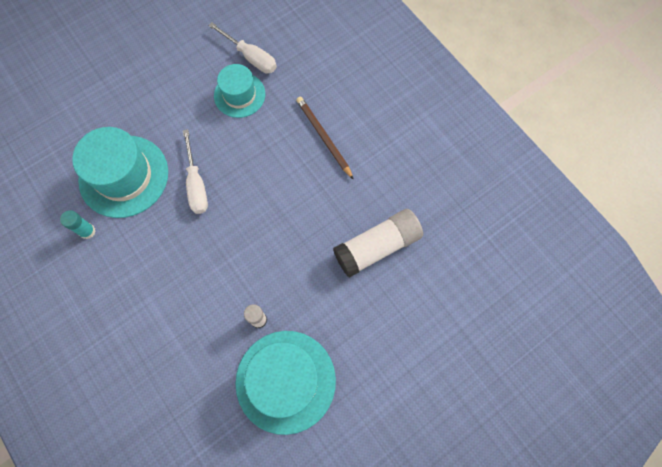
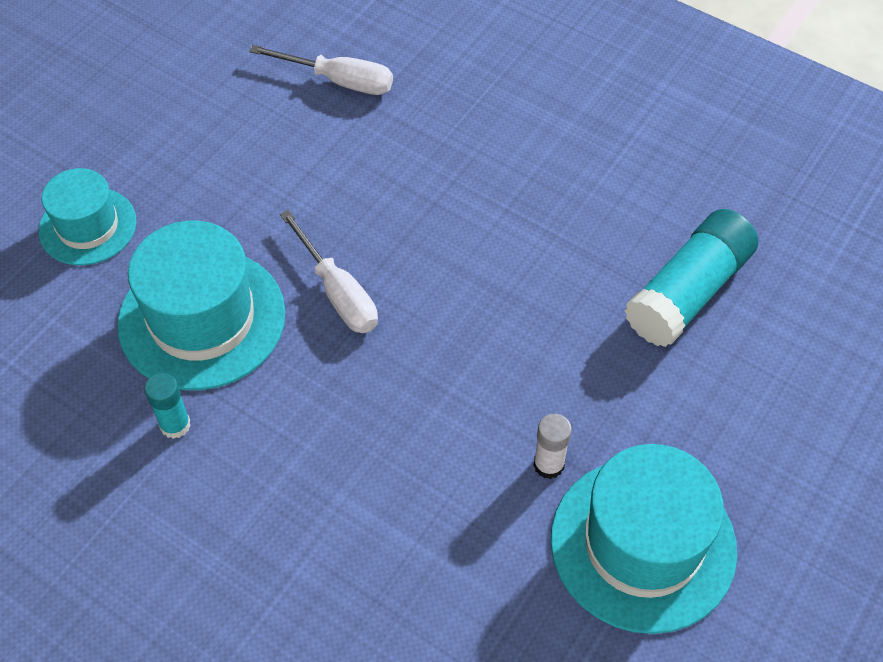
camera: 20 degrees left, 15 degrees down
turquoise hat [214,64,265,118] -> turquoise hat moved to [39,168,137,265]
brown pencil [296,97,354,180] -> none
white glue stick [333,209,423,278] -> turquoise glue stick [624,209,758,347]

